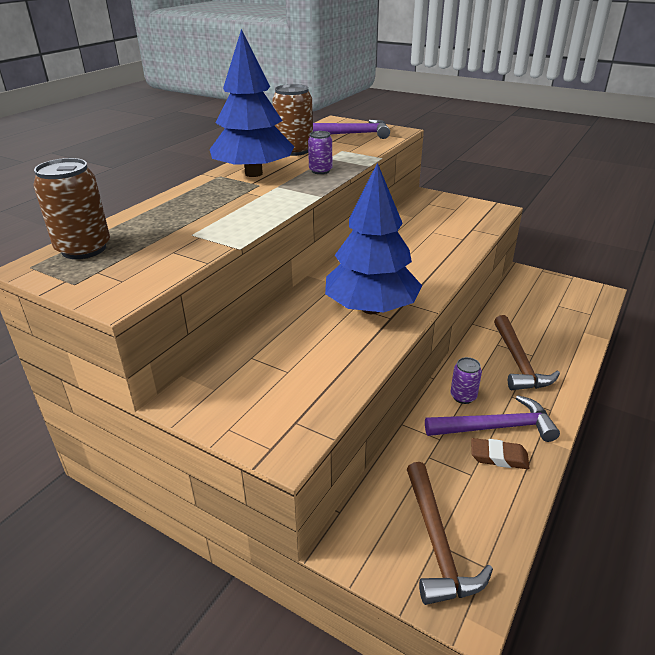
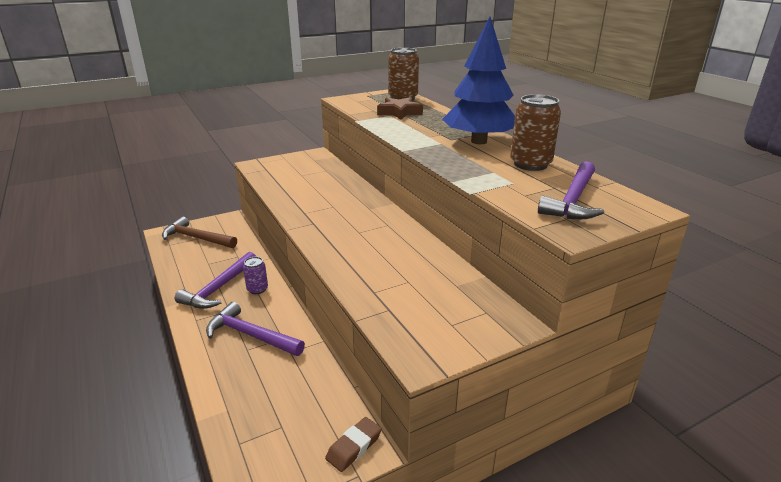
camera: 120 degrees right, 5 degrees down
purple can [308,131,332,174] -> none
blue tree [325,163,422,314] -> none
brown eraser [471,438,530,469] -> brown eraser moved to [325,417,382,472]
brown hammer [494,315,560,390] -> purple hammer [206,302,305,356]
none -> brown star [377,97,423,120]

